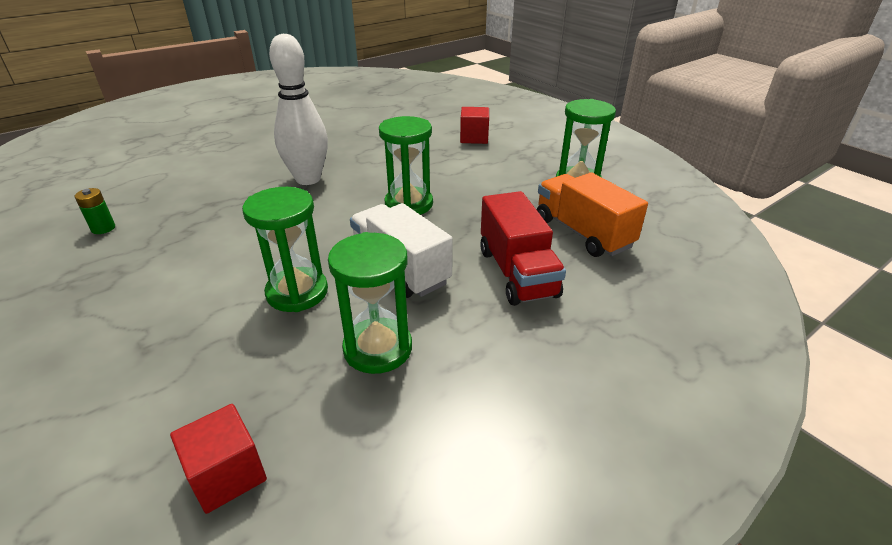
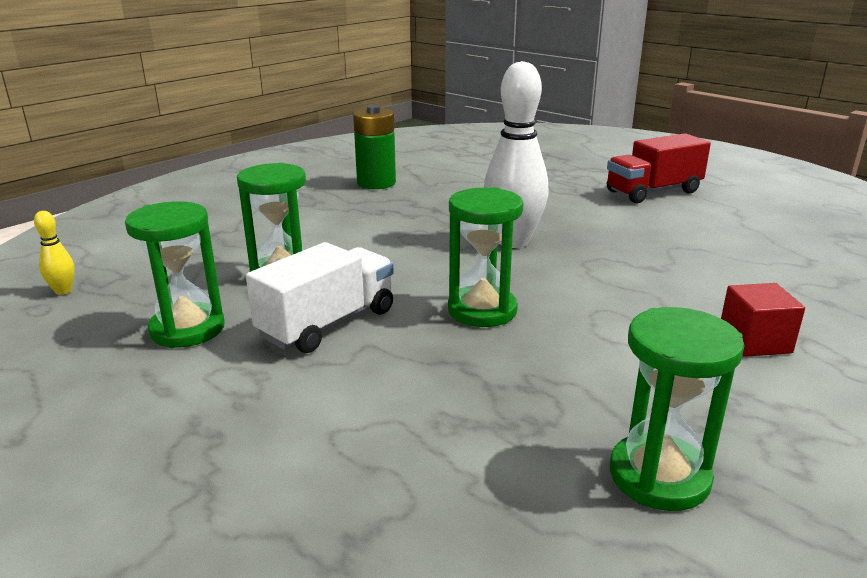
camera: 80 degrees right, 10 degrees down
green battery [75,188,115,234] -> green battery [353,105,396,189], size x1.97
red cube [170,404,267,514] -> yellow bowling pin [34,211,75,295]
red truck [480,191,566,306] -> red truck moved to [607,133,711,203]
orange truck [537,172,648,257] -> none

